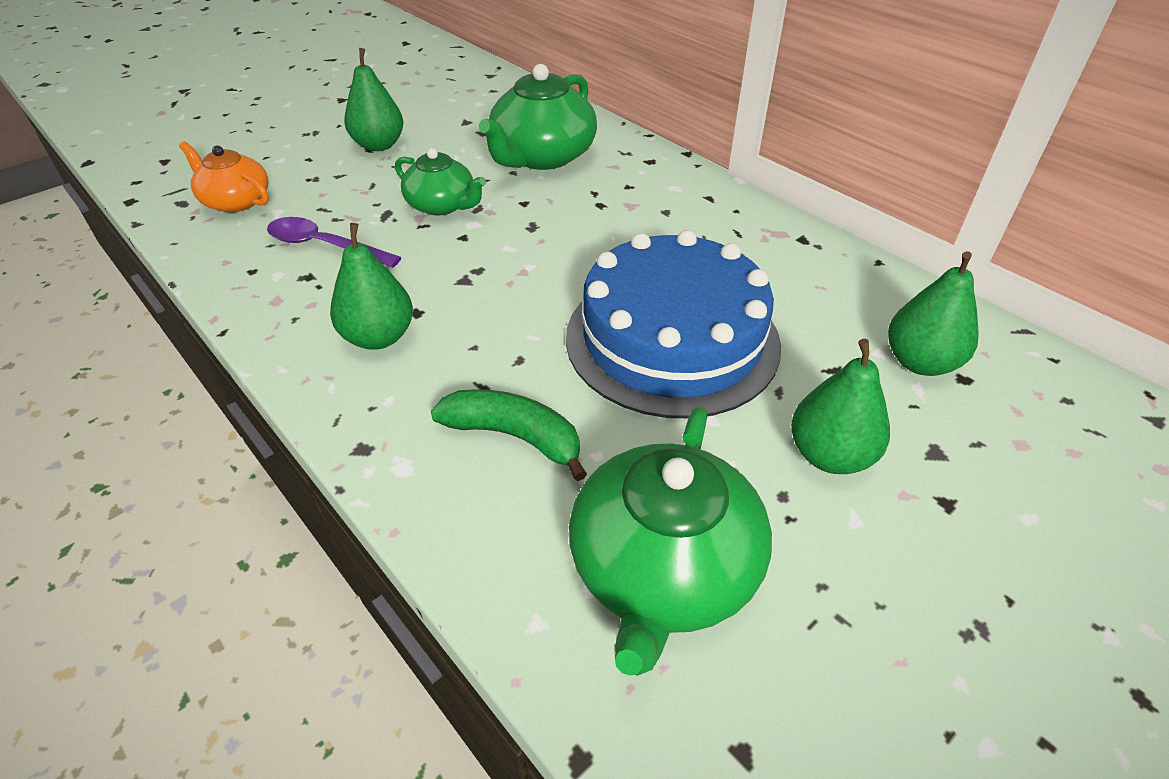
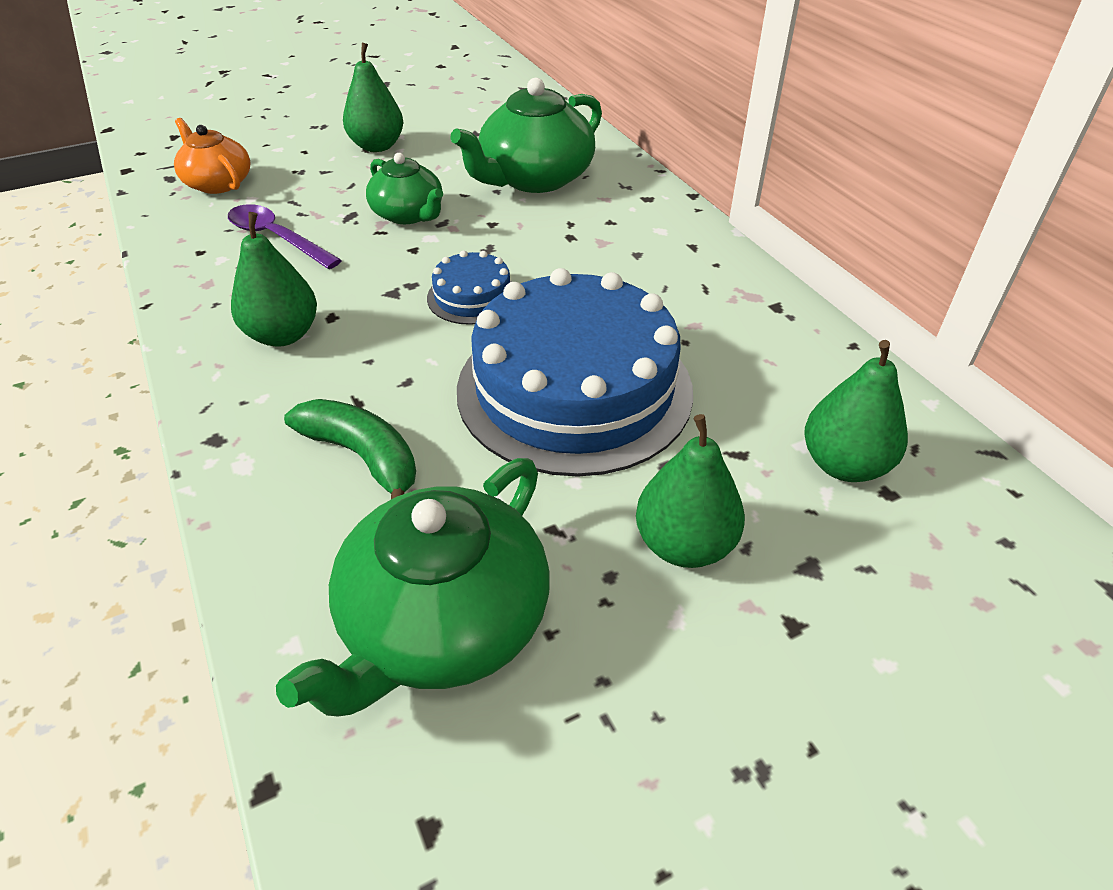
camera: 15 degrees right, 0 degrees up
none -> blue cake [427,250,512,325]

